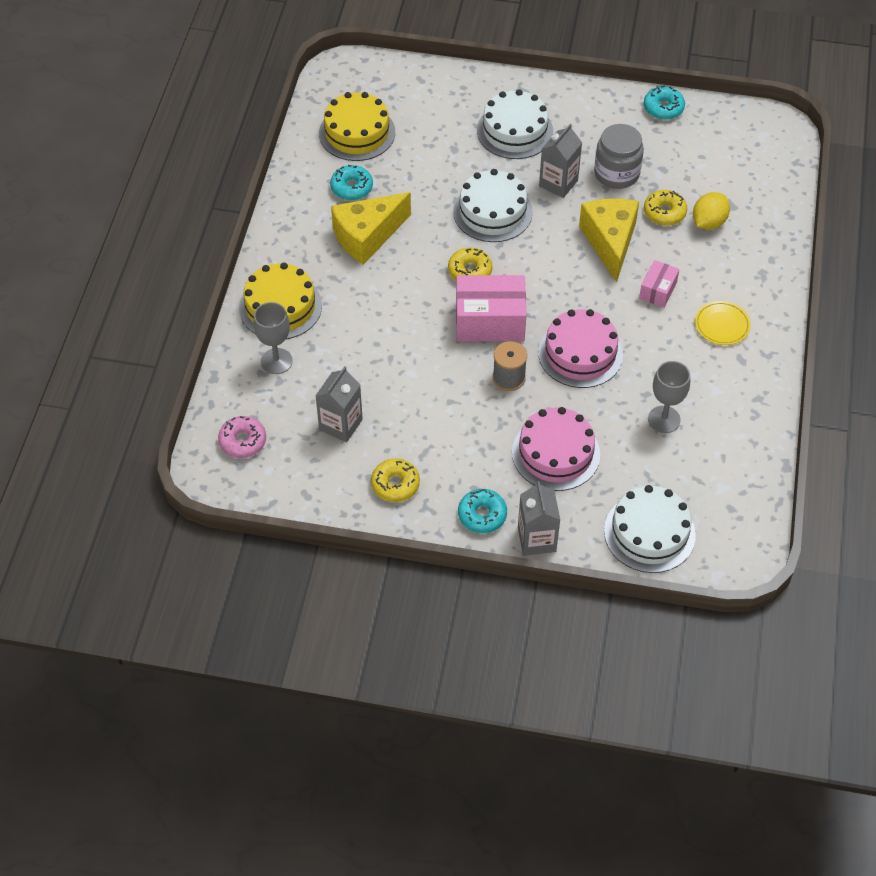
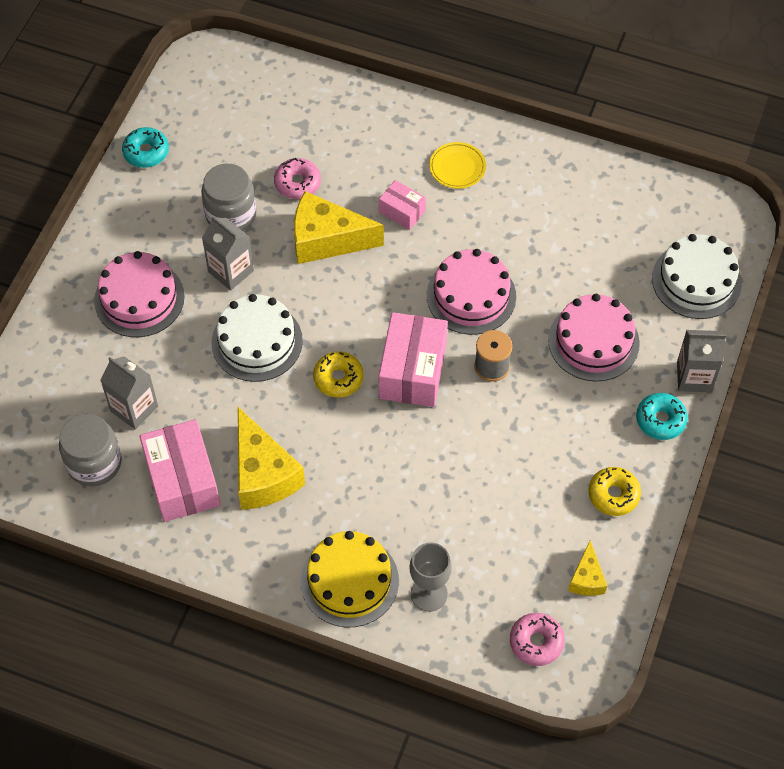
camera: 80 degrees left, 5 degrees up
grey carton [315,366,363,442] -> grey carton moved to [100,356,158,430]
yellow cake [319,92,395,161] -> grey jar [59,414,122,486]
turquoise donut [330,165,373,200] -> pink box [139,419,221,522]
white cake [477,89,553,159] -> pink cake [94,251,184,337]
yellow donut [644,190,687,226] -> pink donut [274,158,321,199]
grey goblet [648,361,690,433] -> none
yellow lemon [693,192,730,230] -> none
none -> yellow cheese [568,540,607,596]

